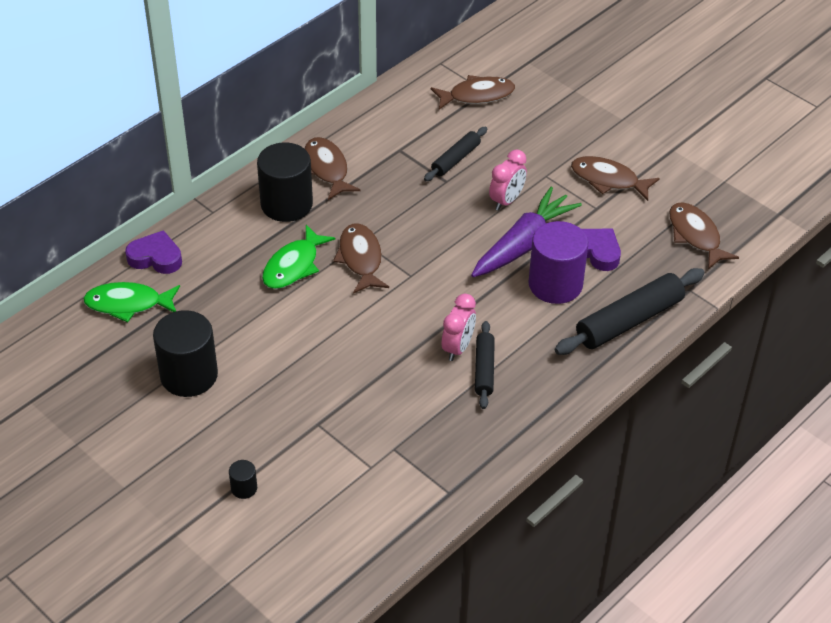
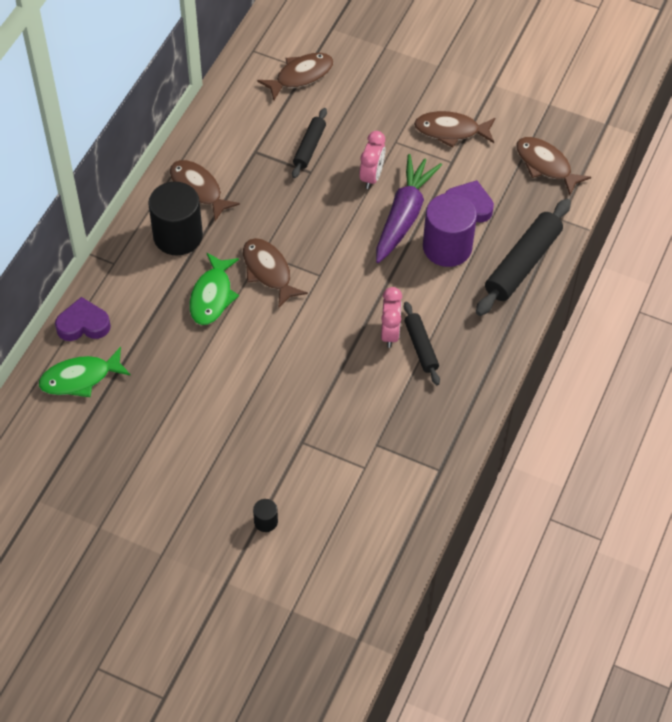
camera: 20 degrees left, 10 degrees up
black cylinder [153,310,218,397] -> none

